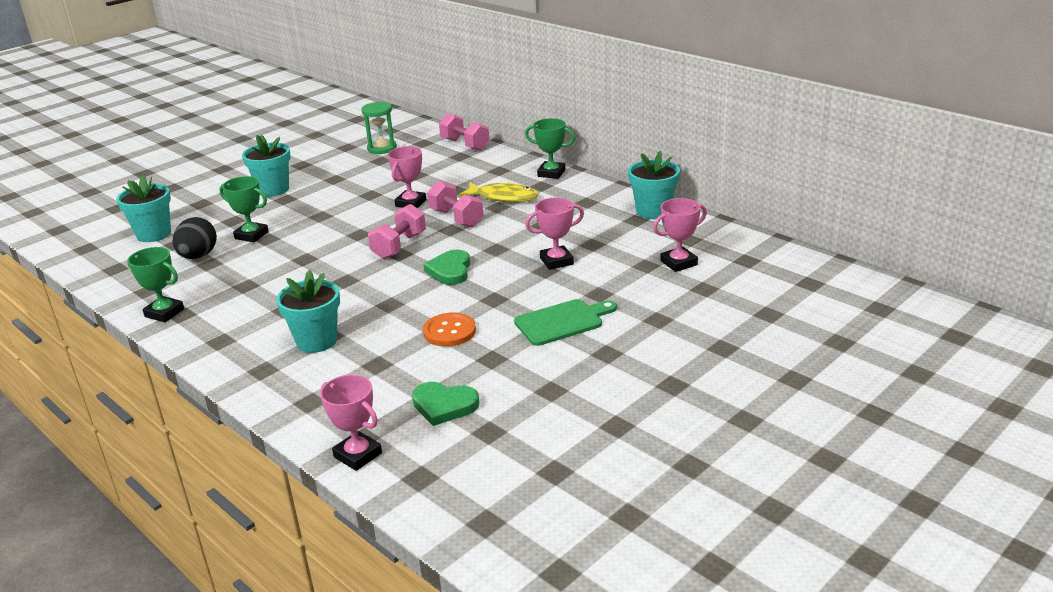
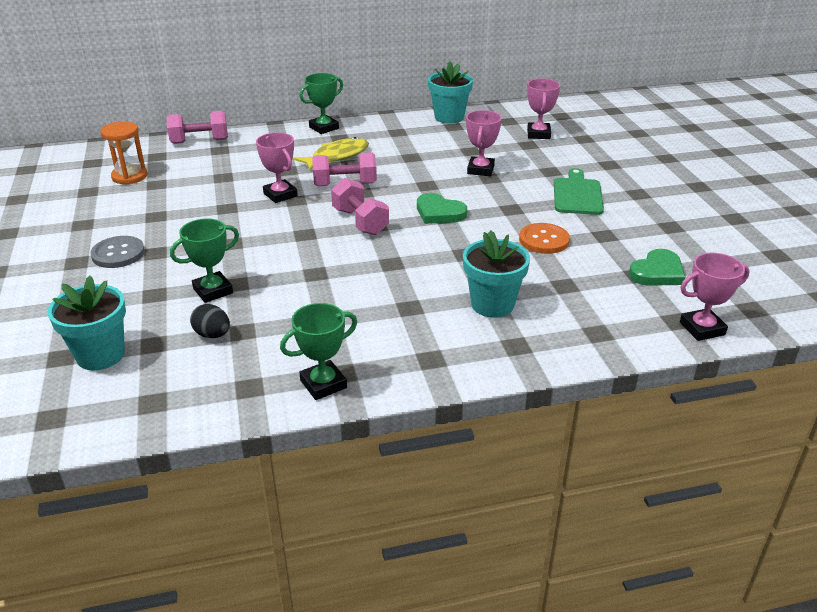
camera: 60 degrees left, 5 degrees up
black egg [173,217,217,259] -> black egg [190,304,230,338], size x0.64
turquoise flower pot [242,135,291,197] -> grey button [90,236,145,268]
green hourglass [361,102,397,154] -> orange hourglass [101,121,147,185]

